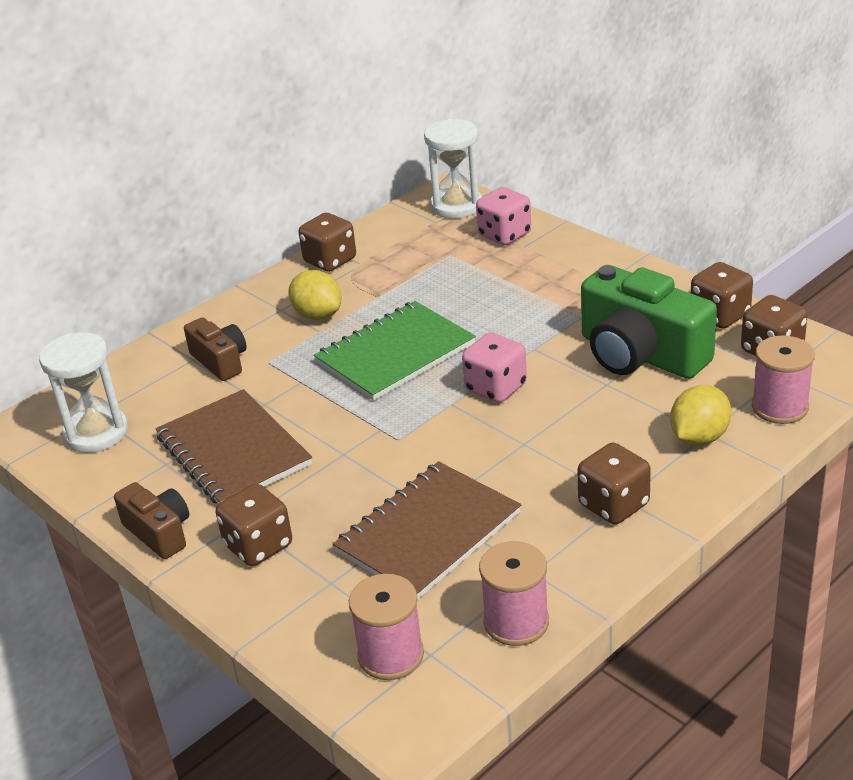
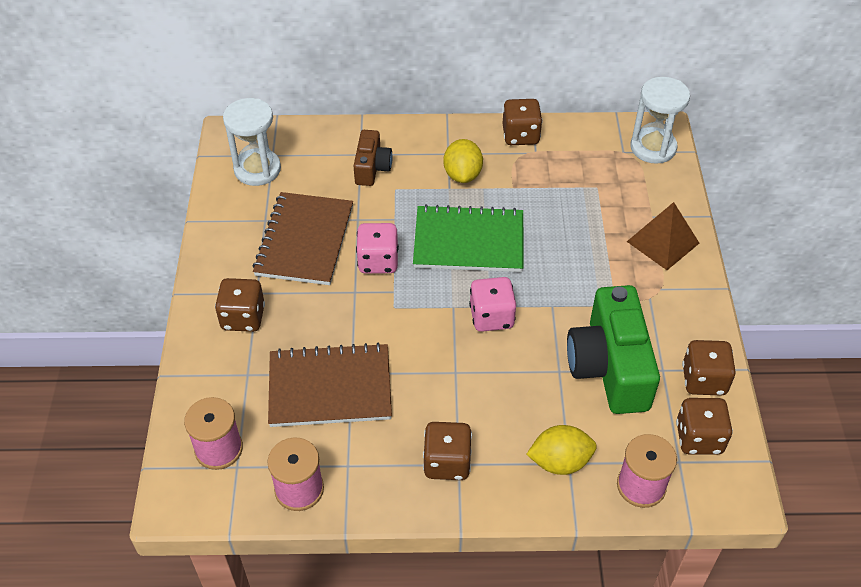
camera: 40 degrees right, 15 degrees up
brown camera [114,482,189,559] -> none
pink dice [476,187,531,245] -> pink dice moved to [356,223,399,274]
none -> brown pyramid [627,202,699,270]

